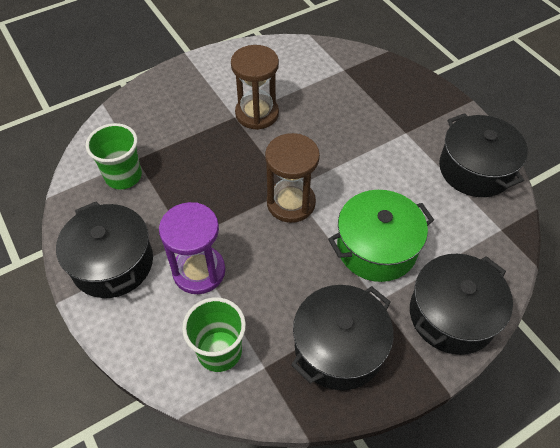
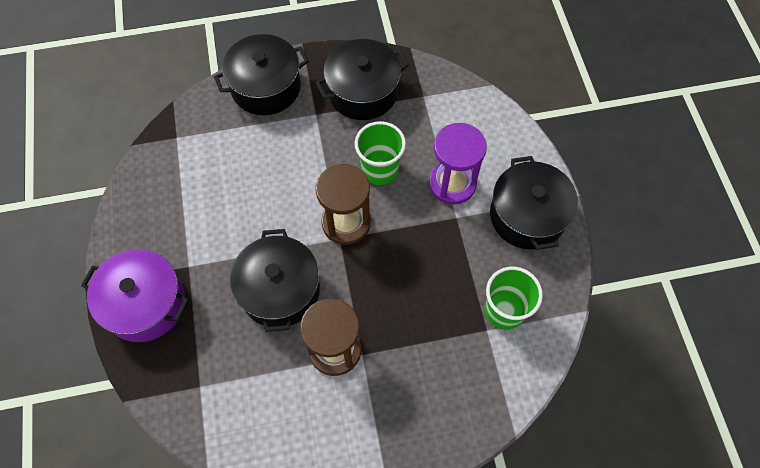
camera: 160 degrees left, 10 degrees up
green cup [182,297,246,372] -> green cup moved to [355,121,406,185]
green pot [328,190,434,282] -> none
black pot [439,113,528,197] -> black pot moved to [230,229,320,332]
none -> purple pot [81,249,189,342]

